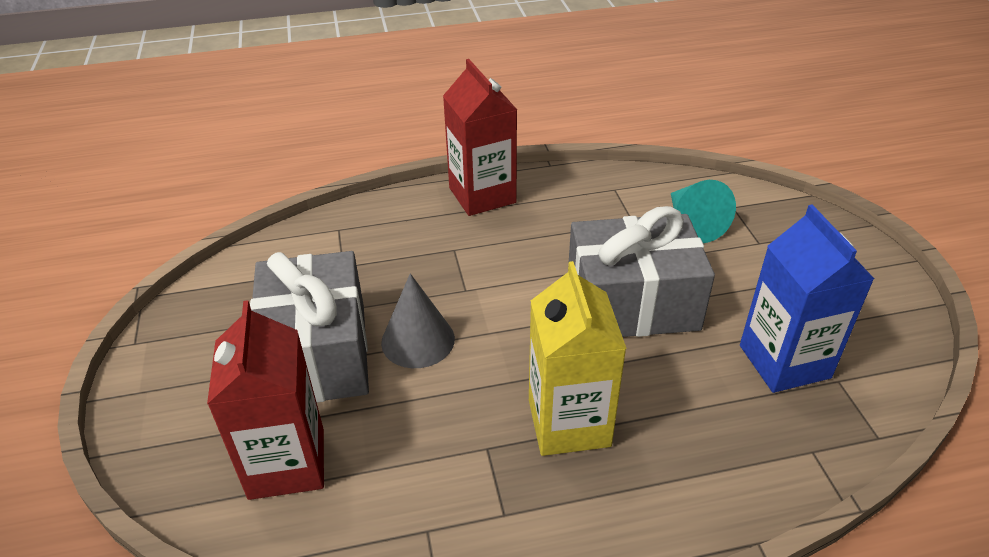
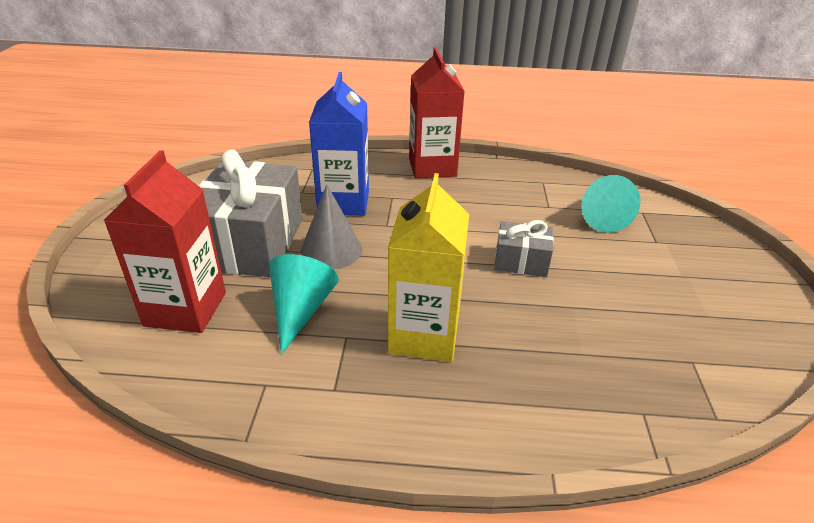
camera: 15 degrees right, 5 degrees down
grey gift [568,206,715,337] -> grey gift [494,220,554,277], size x0.50
blue carton [740,205,874,393] -> blue carton moved to [309,72,369,216]
none -> turquoise cone [269,254,339,354]

